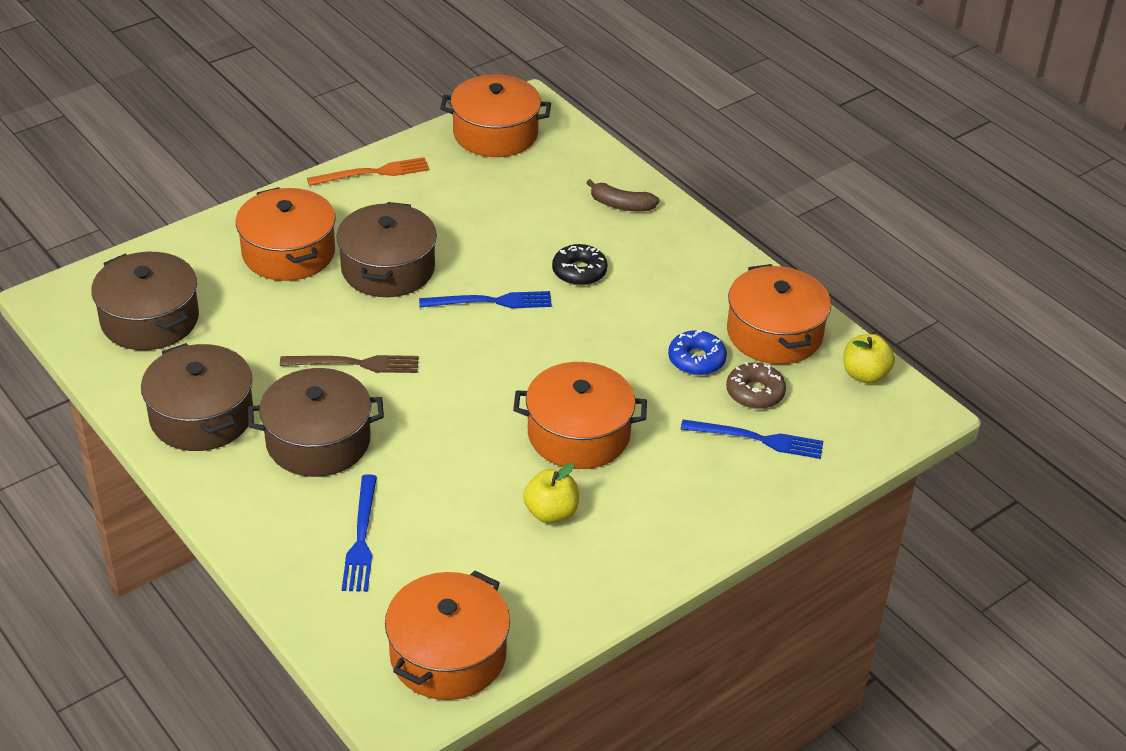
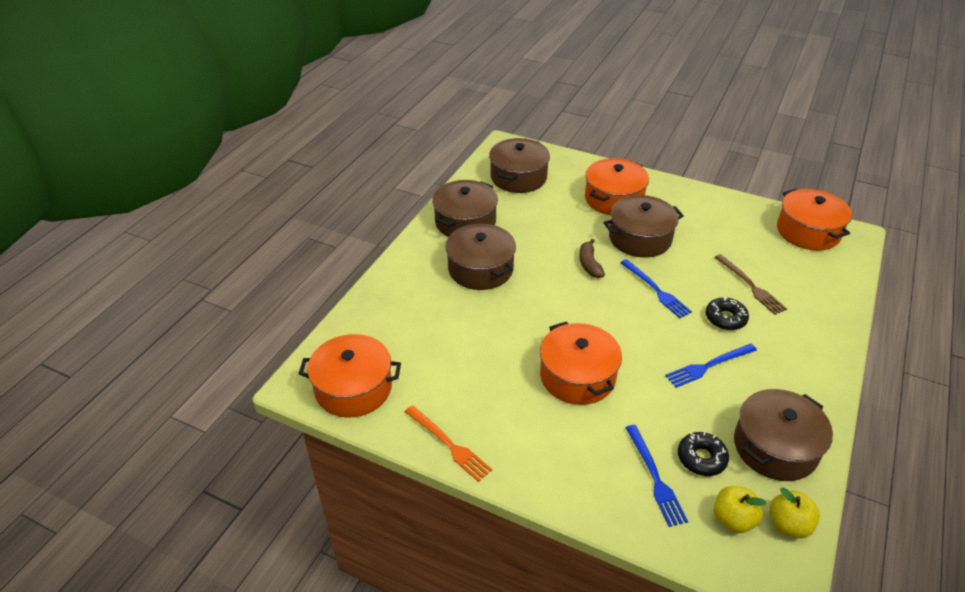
camera: 65 degrees right, 0 degrees up
brown fork [280,355,419,373] -> brown fork moved to [714,254,787,315]
orange fork [307,157,429,186] -> orange fork moved to [405,405,492,482]
blue fork [342,474,377,592] -> blue fork moved to [665,344,757,388]
yellow apple [523,463,579,524] -> yellow apple moved to [714,486,766,533]
brown banana [586,179,659,211] -> brown banana moved to [579,239,605,278]
blue donut [668,330,727,375] -> none
brown donut [726,362,786,409] -> black donut [678,432,729,476]
orange pot [727,264,831,364] -> brown pot [734,389,833,481]

